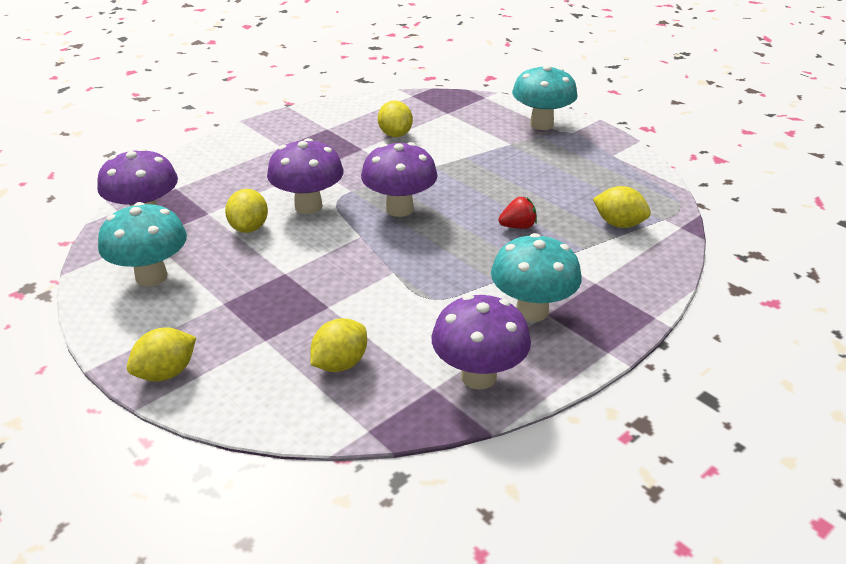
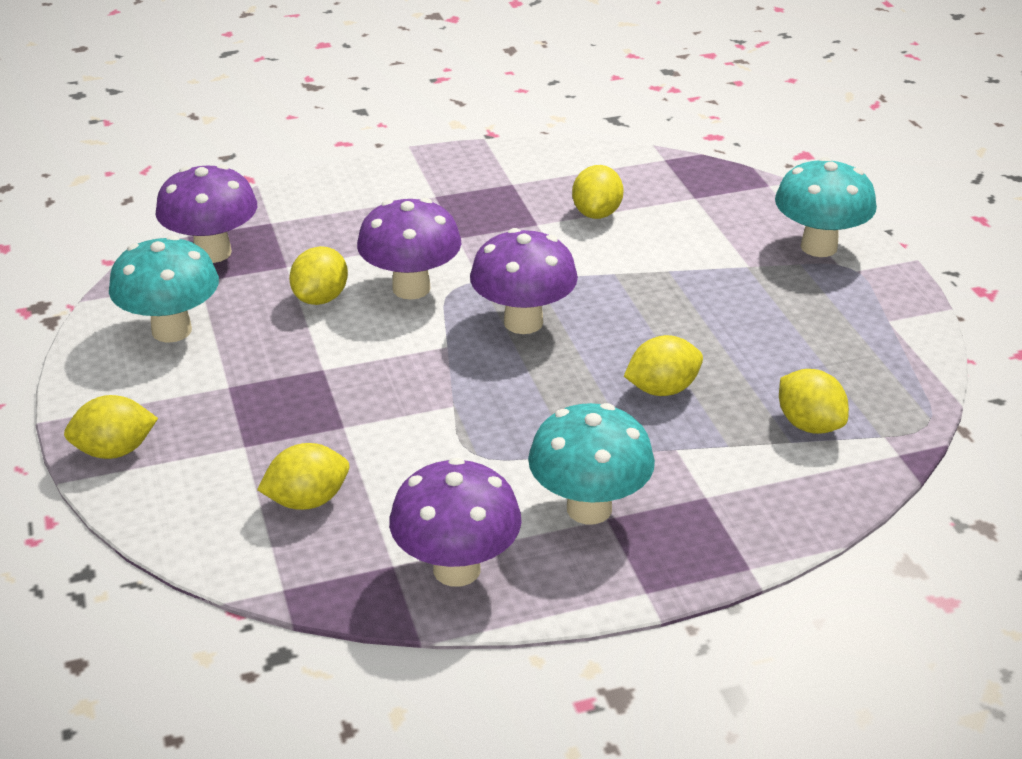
camera: 25 degrees right, 0 degrees up
red strawberry [498,197,537,229] -> yellow lemon [624,335,703,396]

